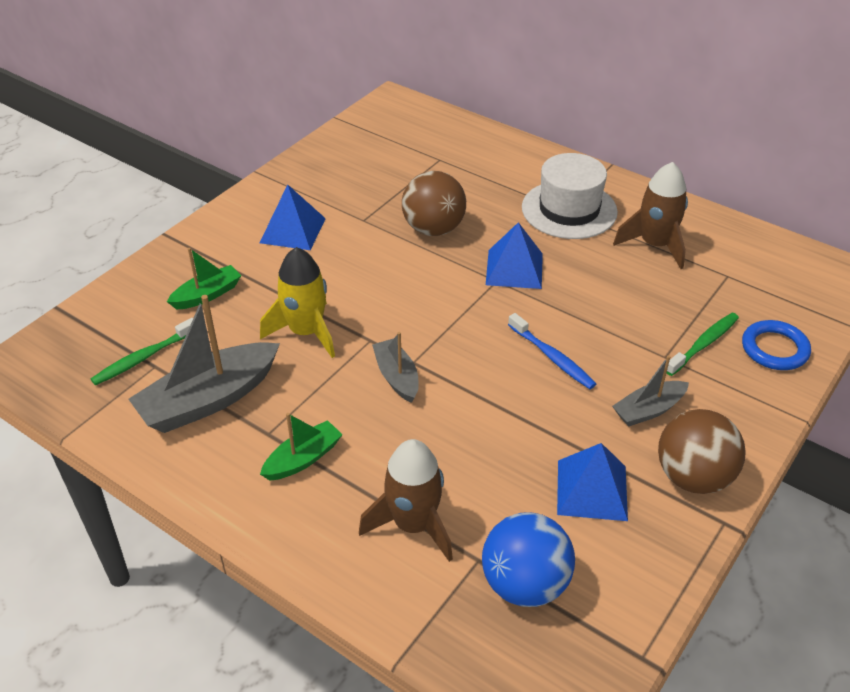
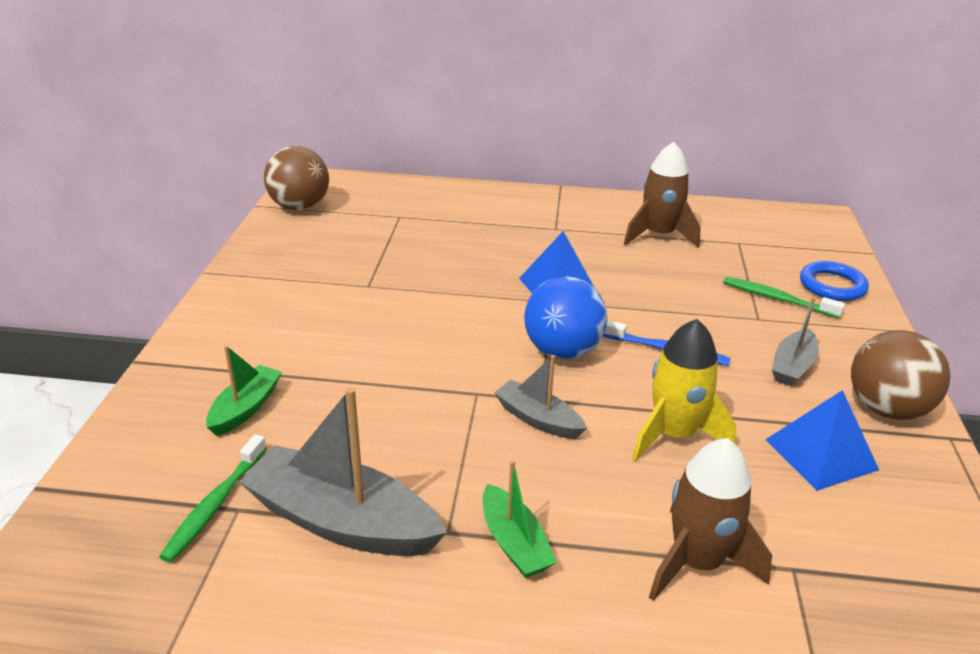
camera: 30 degrees left, 10 degrees down
grey boat [129,295,280,433] -> grey boat turned 90 degrees clockwise [239,387,447,556]
blue pyramid [260,184,326,250] -> none
yellow rocket [260,247,335,358] -> yellow rocket moved to [632,319,736,461]
green boat [260,413,343,480] -> green boat turned 135 degrees clockwise [483,460,557,578]
brown ball [402,171,466,236] -> brown ball moved to [264,146,329,211]
blue ball [482,512,575,607] -> blue ball moved to [524,276,607,359]
white hat [522,153,618,239] -> none
green toothbrush [667,313,739,376] -> green toothbrush turned 75 degrees counterclockwise [723,277,845,319]

